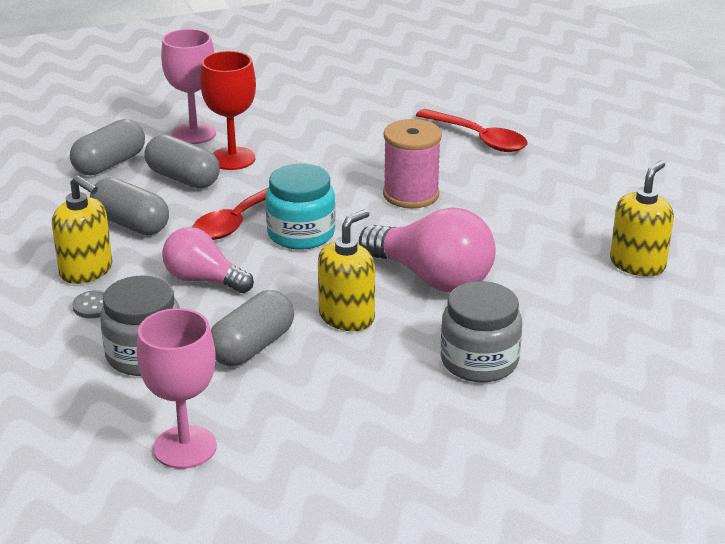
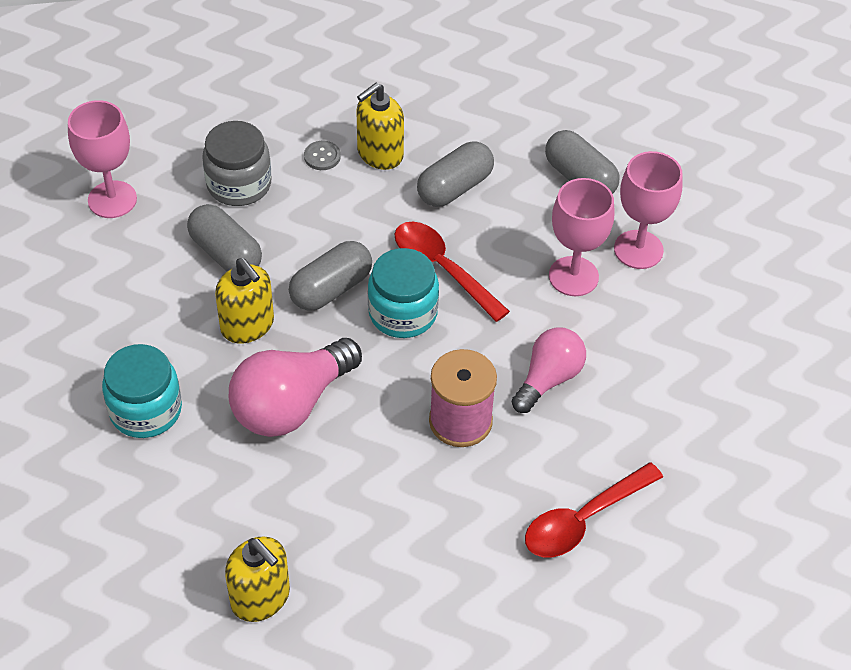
camera: 100 degrees right, 20 degrees up
grey capsule [145,135,220,188] -> grey capsule moved to [289,241,372,311]
pink light bulb [162,227,254,293] -> pink light bulb moved to [512,327,586,413]
red goblet [200,51,256,170] -> pink goblet [549,178,614,296]
grey jar [441,281,522,383] -> turquoise jar [102,344,182,438]

